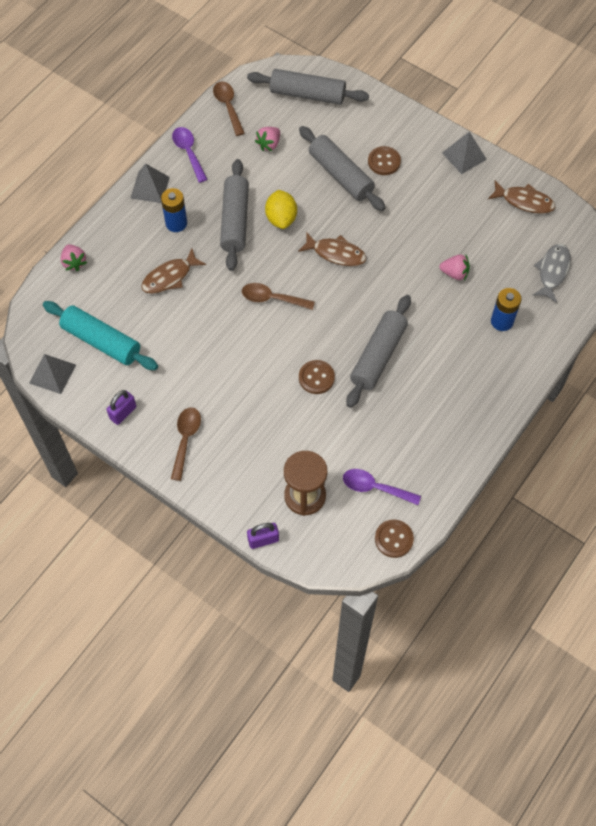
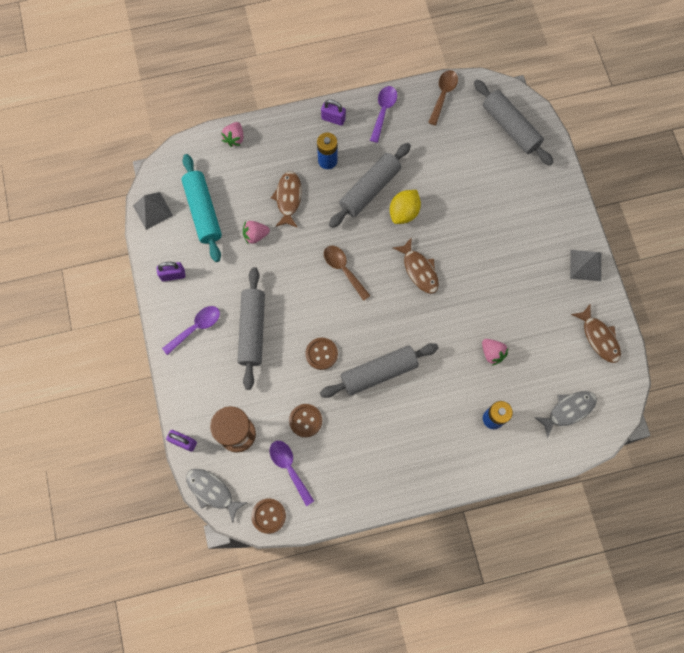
camera: 40 degrees right, 10 degrees up
grey pyramid [131,163,170,203] -> purple padlock [321,100,346,126]
brown fish [141,249,206,293] -> brown fish turned 90 degrees clockwise [271,171,302,228]
brown spoon [171,407,201,481] -> purple spoon [162,306,220,355]
pink strawberry [255,127,280,151] -> pink strawberry moved to [243,221,270,245]
grey rolling pin [299,126,386,211] -> grey rolling pin moved to [238,267,265,390]
brown button [368,146,401,175] -> brown button moved to [289,404,322,437]
none -> grey fish [186,469,248,523]

